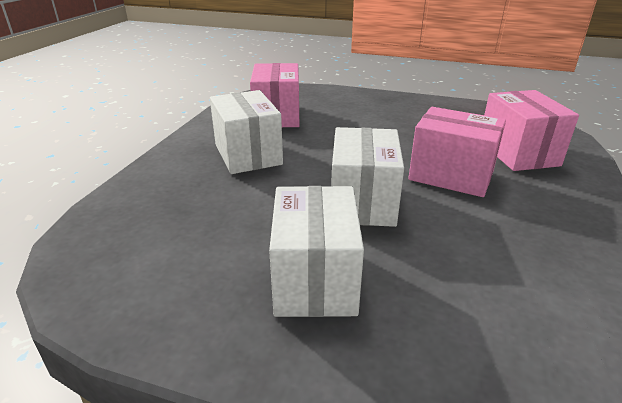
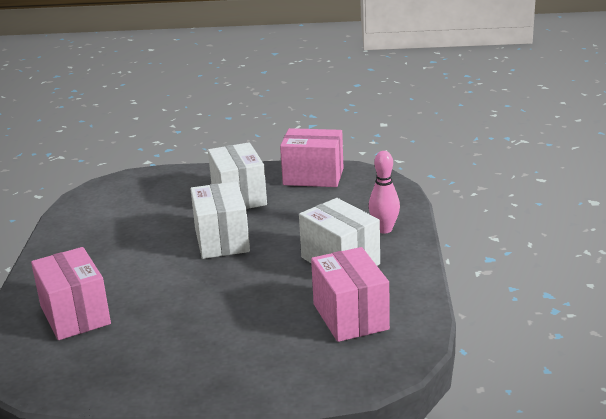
camera: 165 degrees right, 5 degrees down
pink box [408,107,506,197] -> pink box moved to [280,128,343,187]
none -> pink bowling pin [369,151,400,234]

